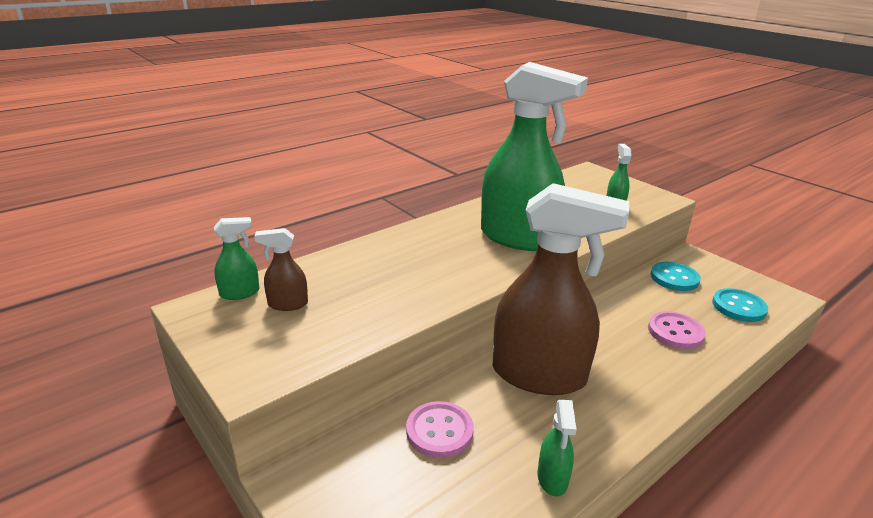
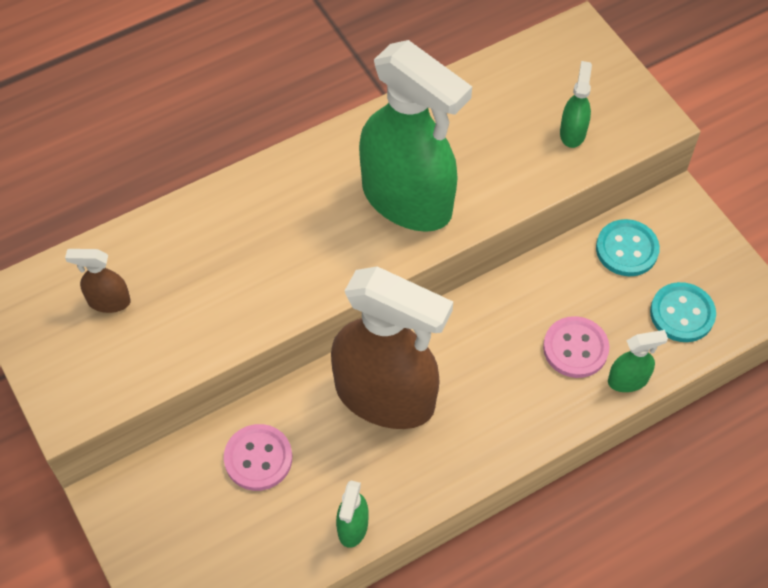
camera: 10 degrees right, 30 degrees up
green spray bottle [214,217,259,300] -> green spray bottle moved to [608,330,668,392]

